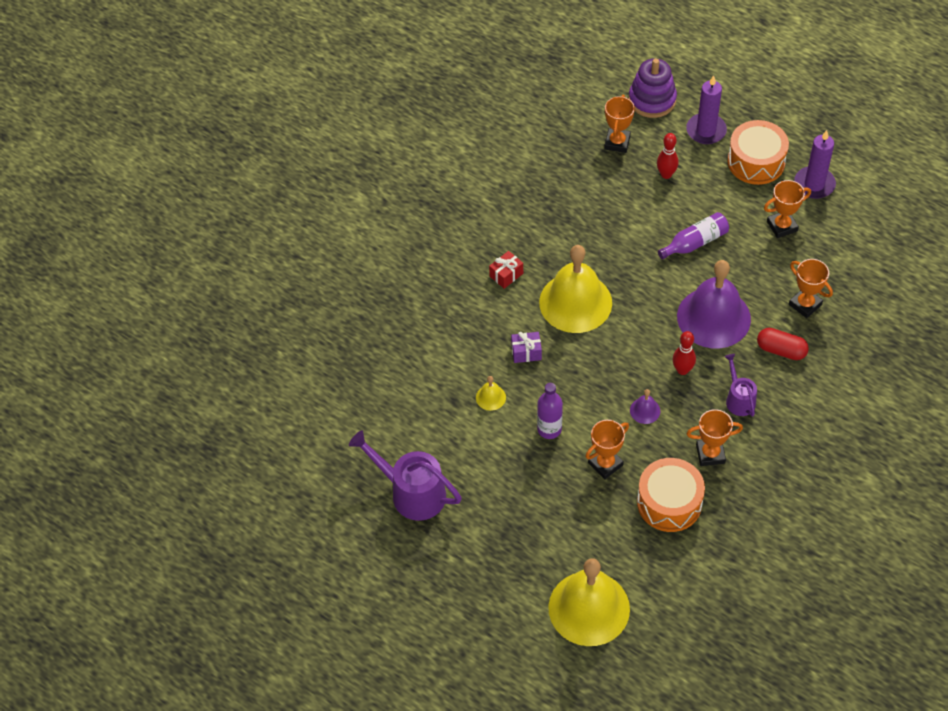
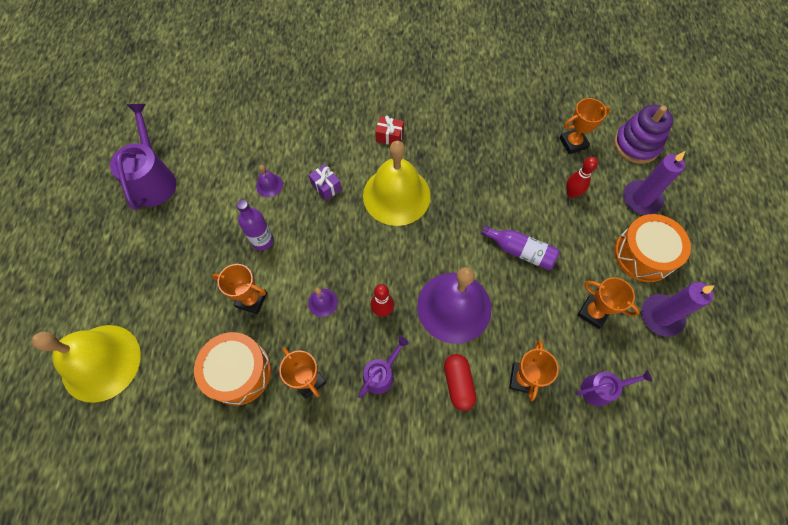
camera: 55 degrees right, 10 degrees up
yellow bell [476,376,506,411] -> purple bell [256,165,283,197]
none -> purple watering can [576,370,652,406]

